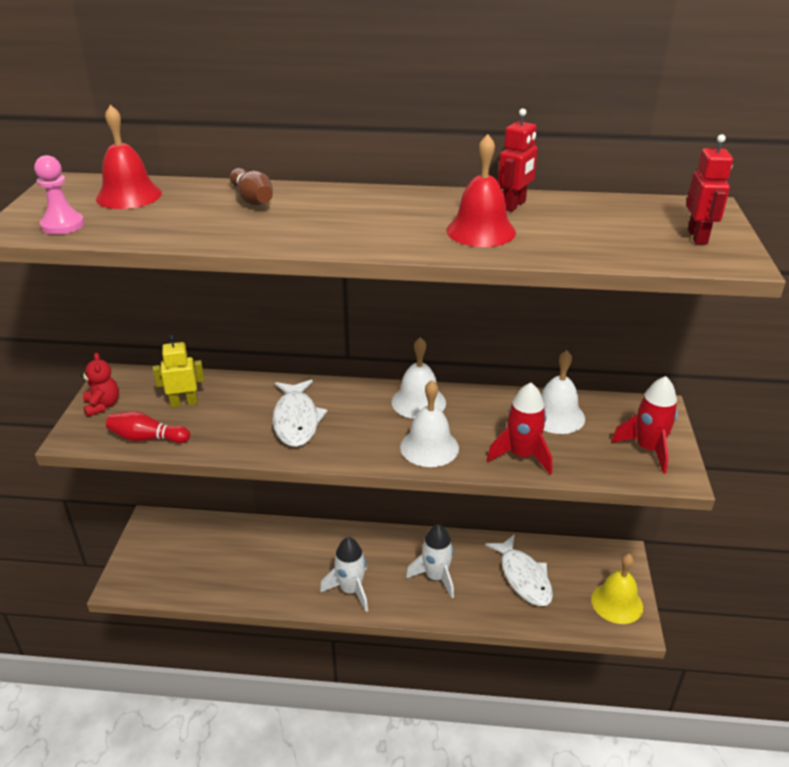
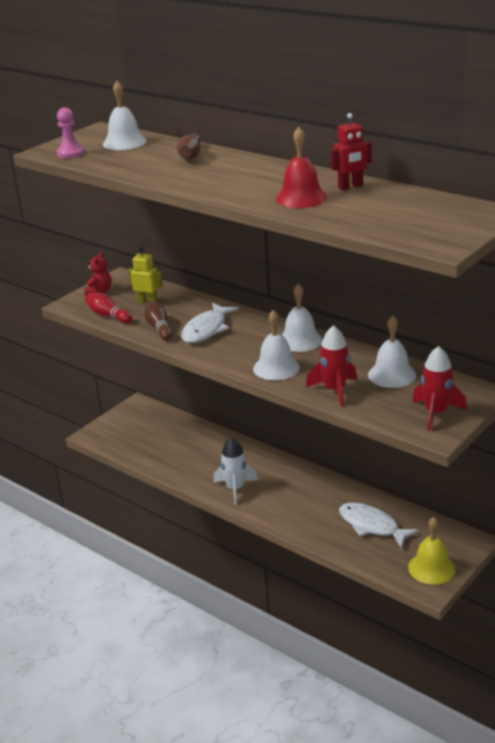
camera: 35 degrees right, 5 degrees down
red bell [96,105,162,209] -> white bell [103,81,147,150]
white rocket [406,524,454,599] -> none
white fish [485,534,553,606] -> white fish turned 120 degrees clockwise [339,502,419,548]
red robot [686,134,733,245] -> none
none -> brown bowling pin [144,301,173,341]

